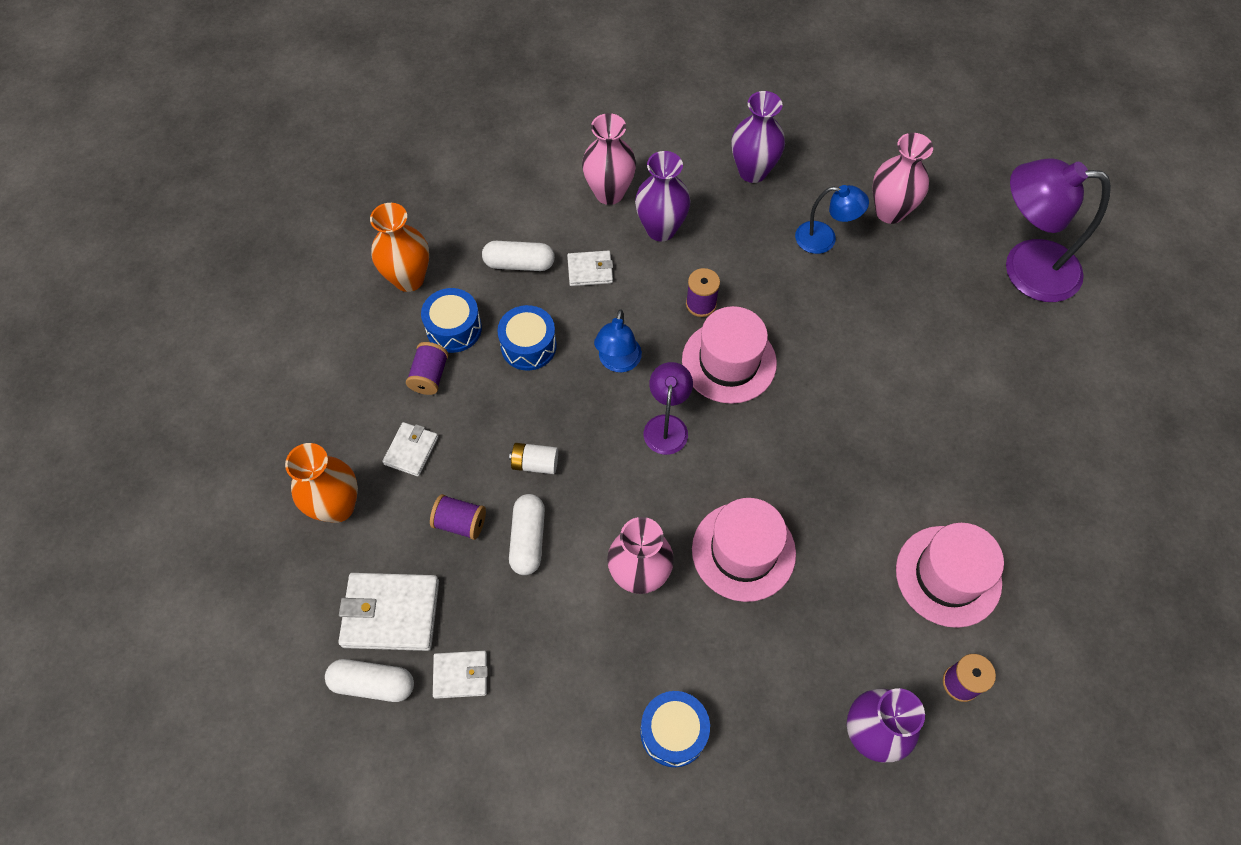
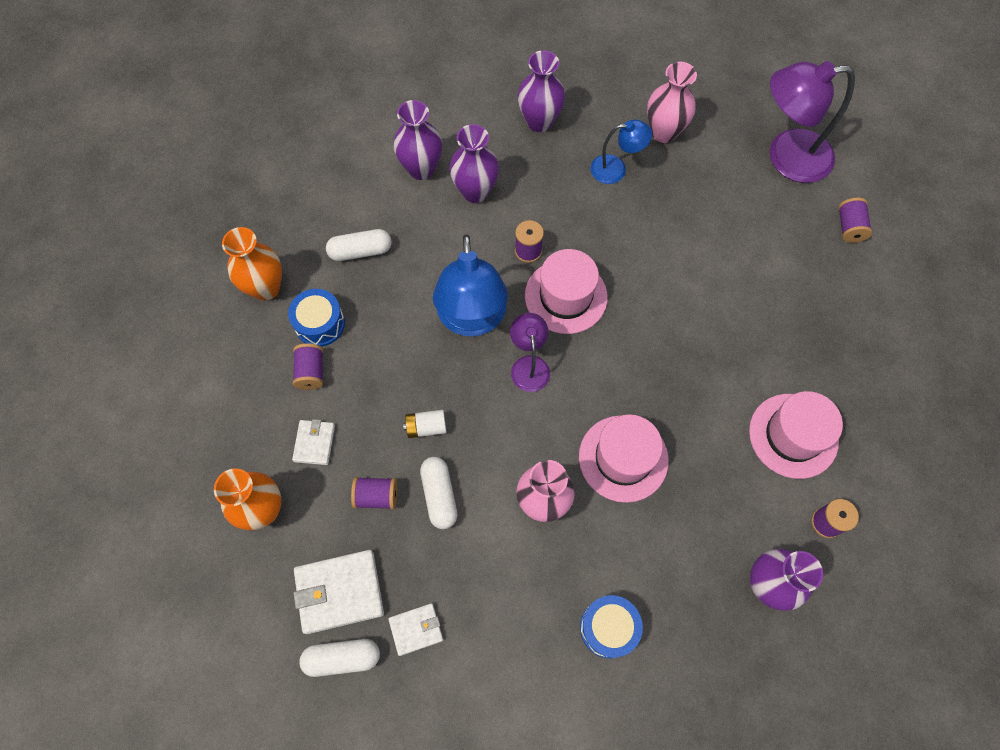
camera: 15 degrees left, 5 degrees up
blue drum [497,305,557,371] -> none
white wallet [567,250,613,286] -> none
pink vase [582,113,636,205] -> purple vase [393,100,442,180]
blue lamp [594,309,642,372] -> blue lamp [433,234,508,336], size x1.85
none -> purple spool [838,198,872,243]

